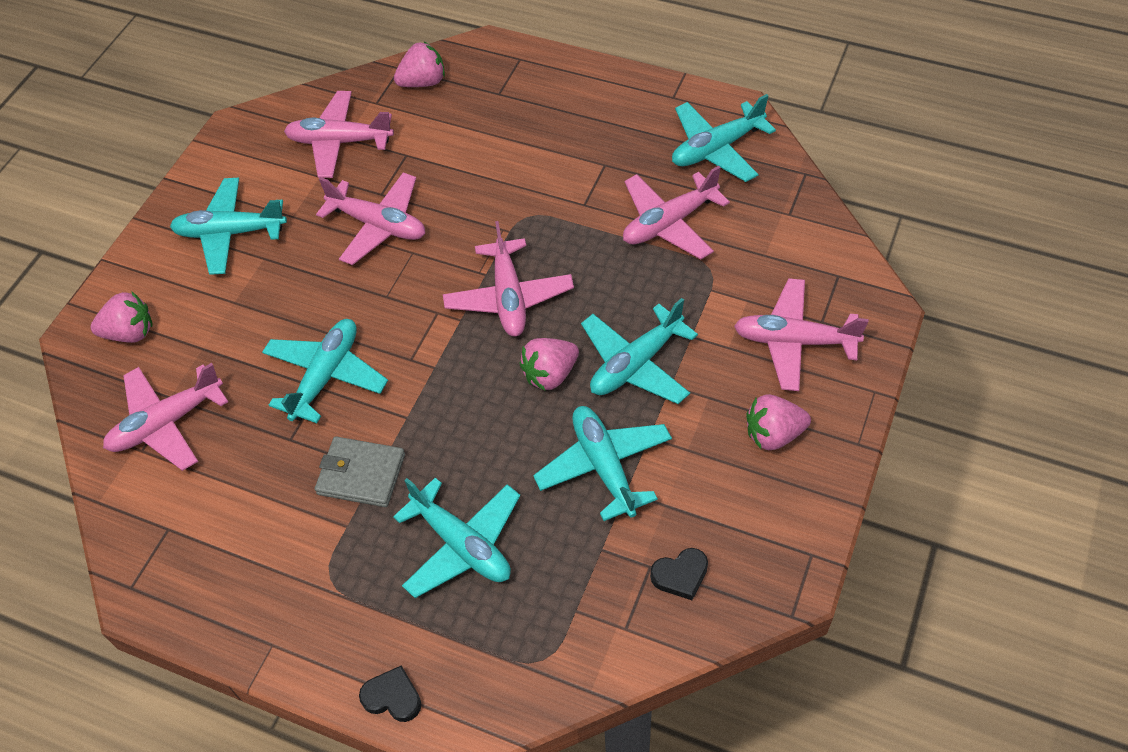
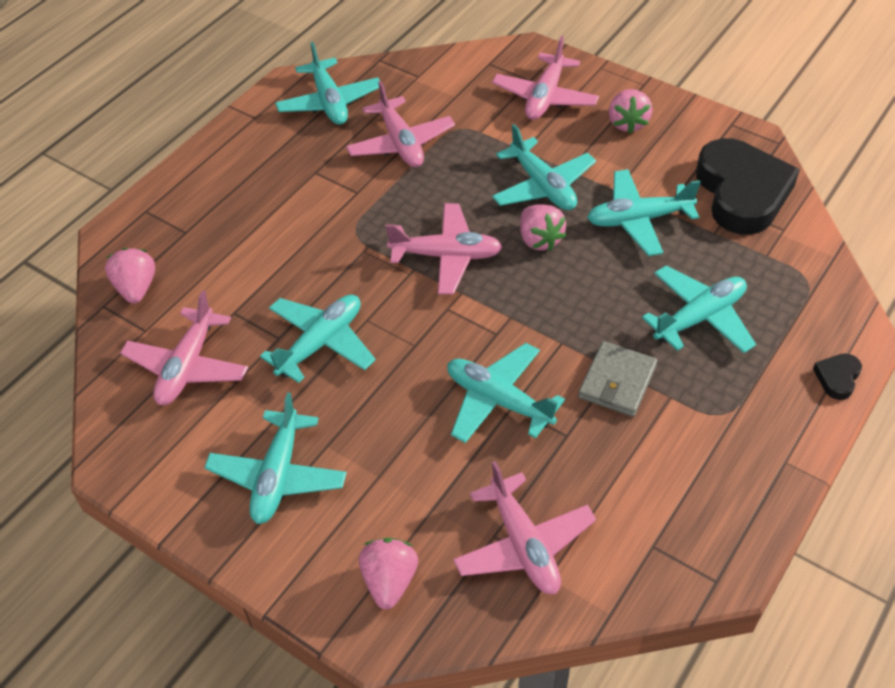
camera: 80 degrees left, 5 degrees down
pink plane [316,172,425,265] -> turquoise plane [260,295,376,383]
black heart [650,548,708,600] -> black heart [696,138,800,235], size x2.49

